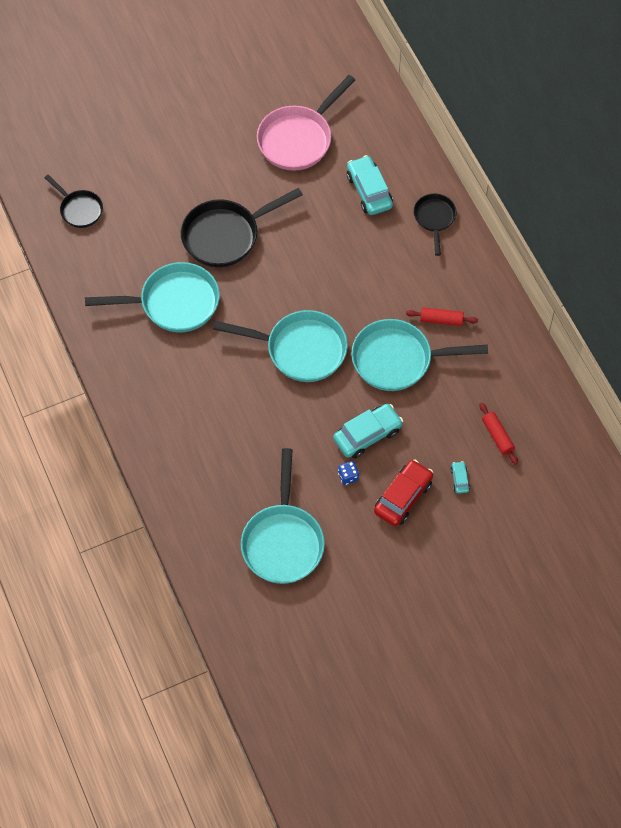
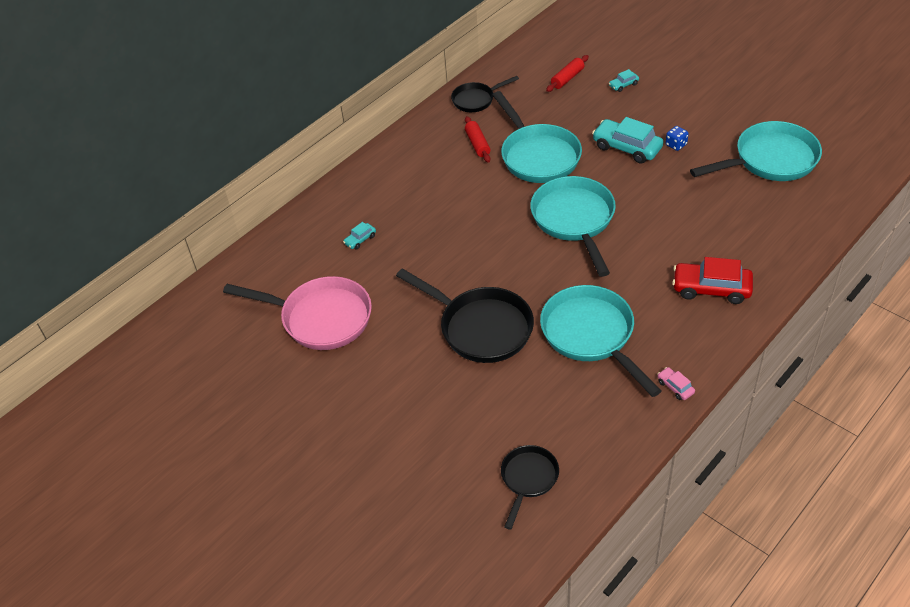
camera: 110 degrees left, 15 degrees down
turquoise car [347,155,393,215] -> turquoise car [343,222,376,249], size x0.47
red car [374,460,433,526] -> red car moved to [672,257,753,304]
black pan [414,194,457,256] -> black pan moved to [451,76,519,112]
none -> pink car [658,367,695,400]

